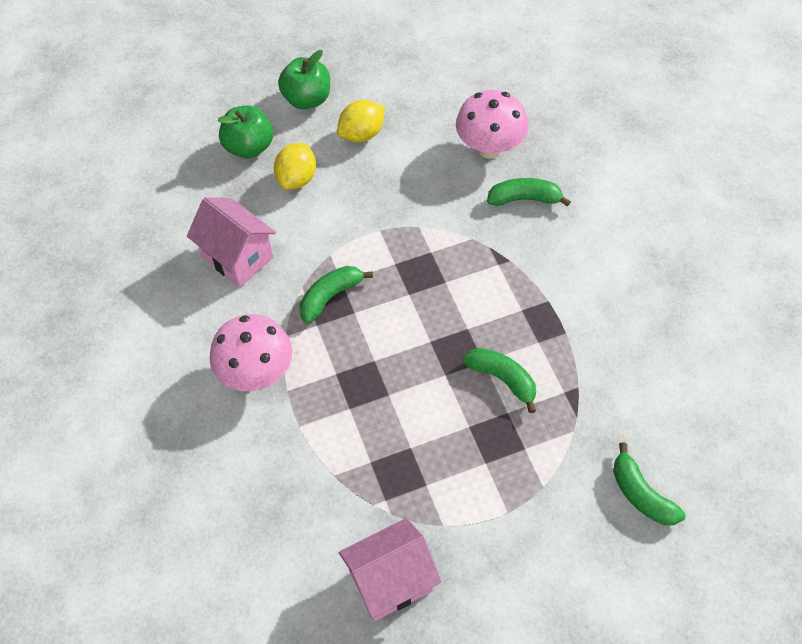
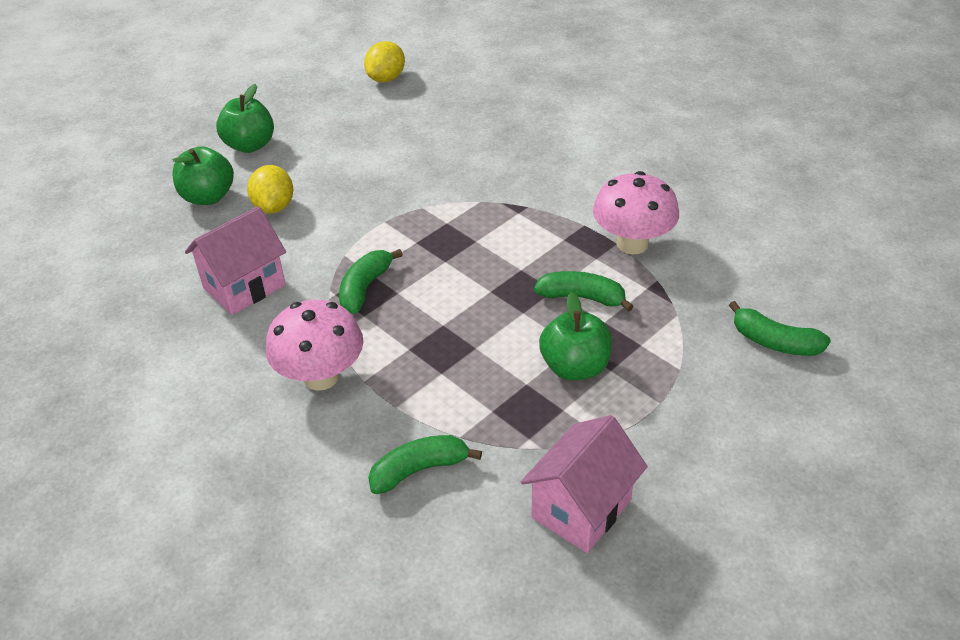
camera: 25 degrees left, 15 degrees down
pink house [187,197,276,287] -> pink house turned 60 degrees counterclockwise [185,206,286,315]
yellow lemon [337,100,385,142] -> yellow lemon moved to [364,41,405,83]
pink mushroom [456,90,529,159] -> pink mushroom moved to [593,171,679,255]
green banana [487,178,571,207] -> green banana moved to [368,435,482,494]
none -> green apple [539,292,612,380]

